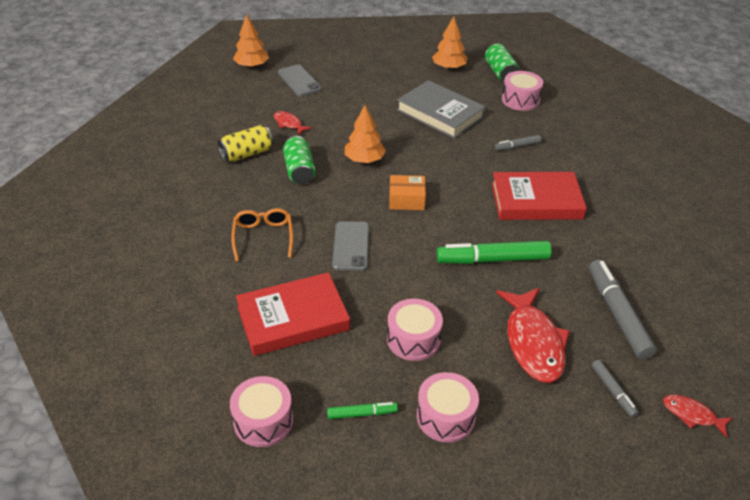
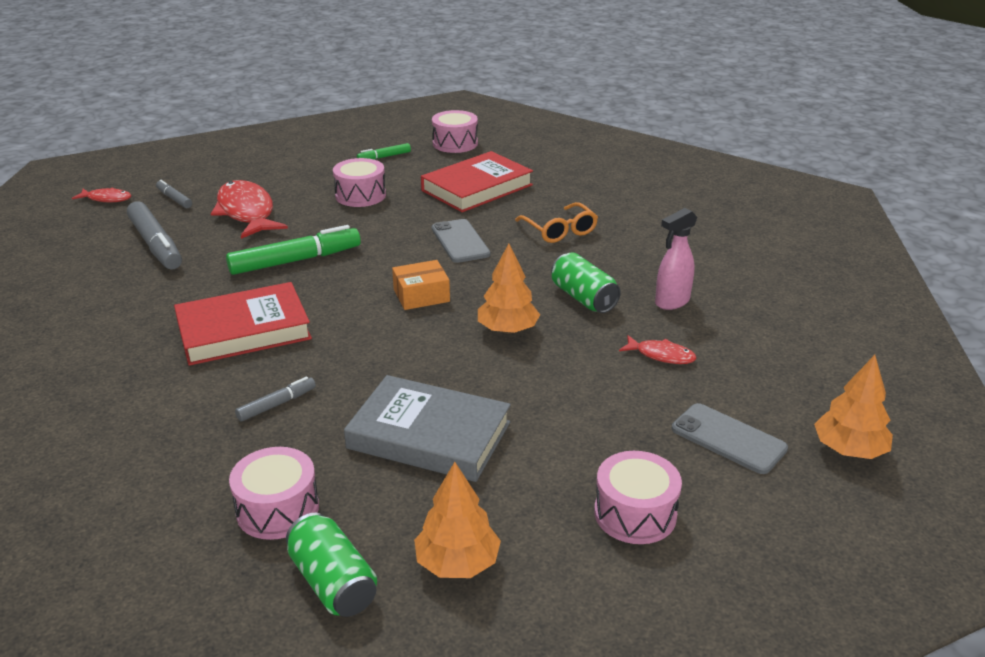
camera: 160 degrees right, 10 degrees down
yellow can [218,125,273,162] -> pink spray bottle [655,208,697,310]
pink drum [417,372,479,443] -> pink drum moved to [594,451,682,544]

